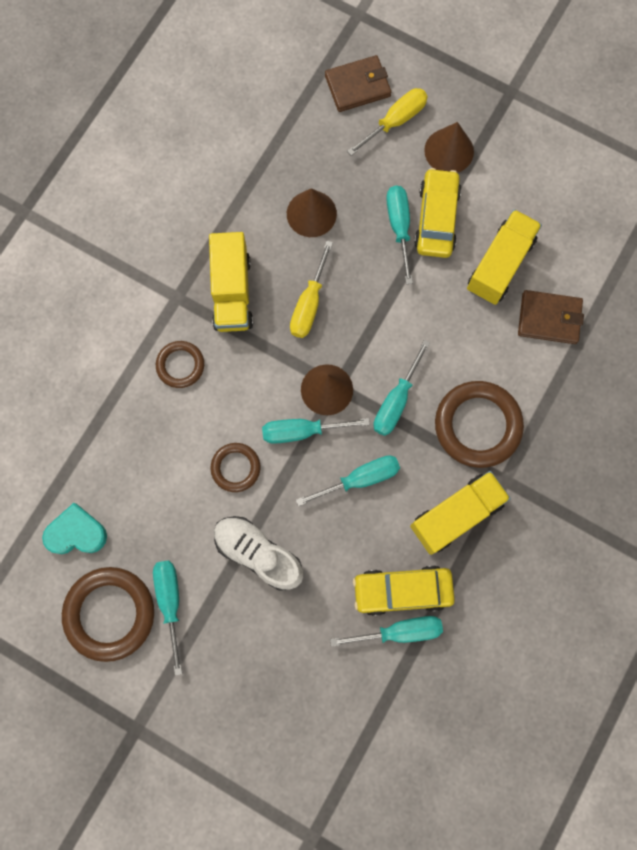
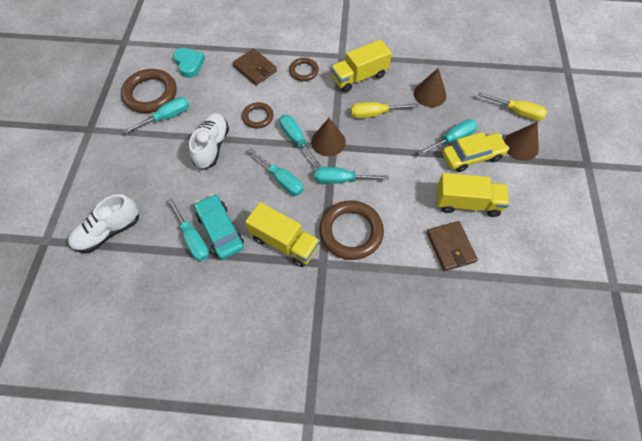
camera: 65 degrees right, 15 degrees down
brown wallet [325,55,391,112] -> brown wallet moved to [232,48,277,85]
yellow car [353,565,455,616] -> turquoise car [194,194,244,260]
none -> white shoe [68,194,139,253]

